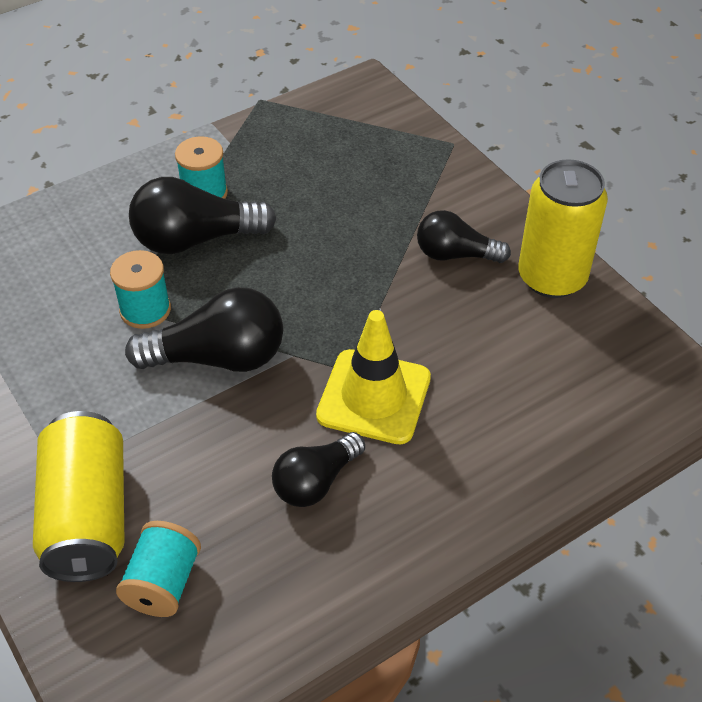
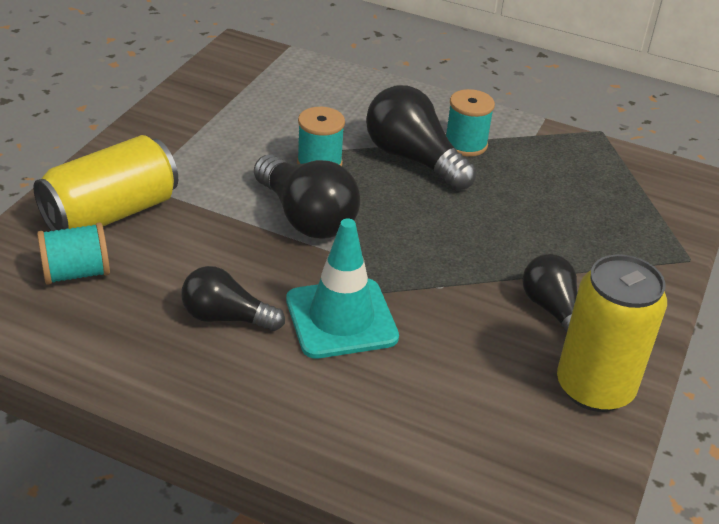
camera: 55 degrees right, 10 degrees down
yellow traffic cone [316,310,431,444] -> turquoise traffic cone [286,219,399,358]

